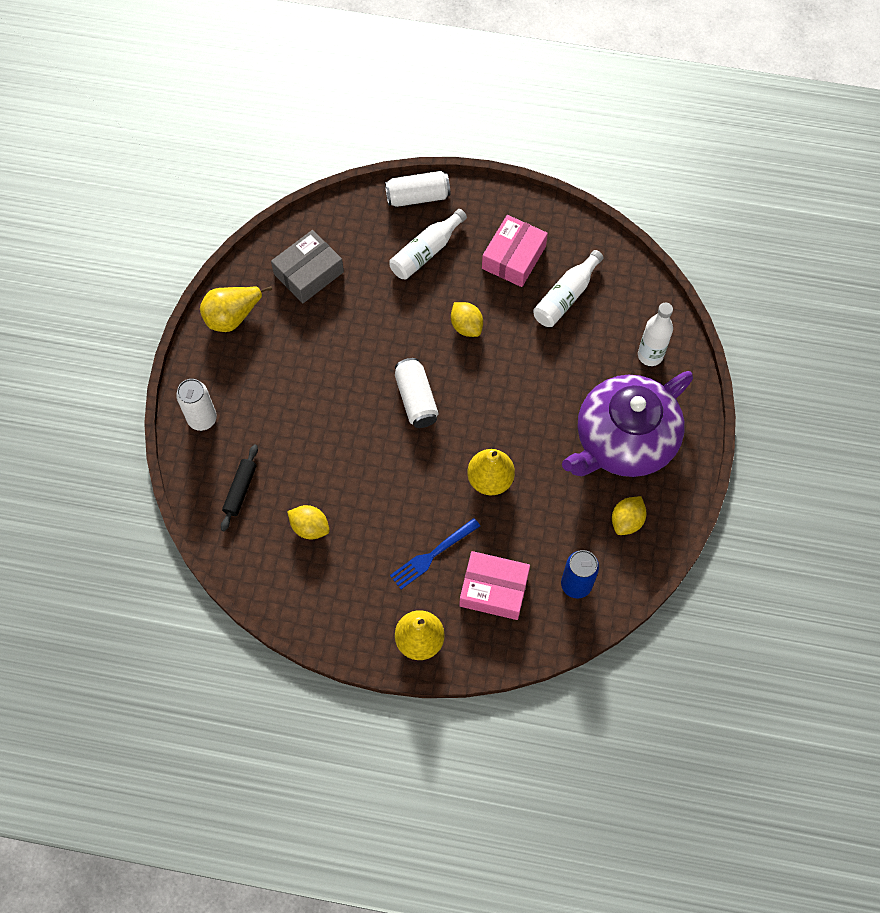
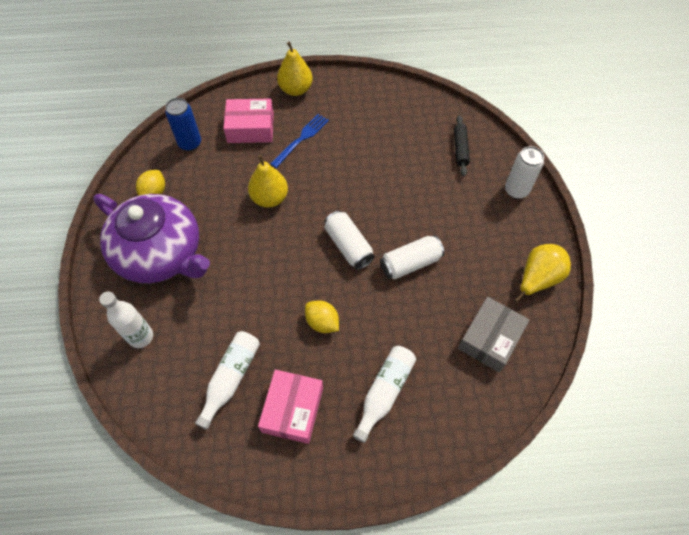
camera: 165 degrees right, 5 degrees down
yellow lemon [287,505,329,539] -> none
white can [385,171,450,207] -> white can moved to [380,235,444,280]
purple teapot [562,371,693,477] -> purple teapot turned 90 degrees clockwise [93,194,210,283]

